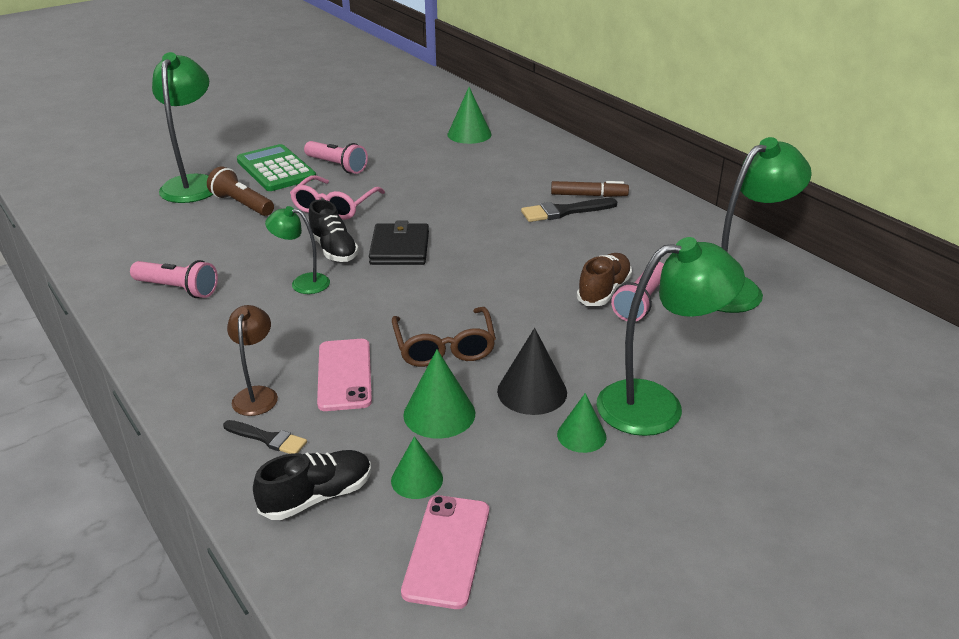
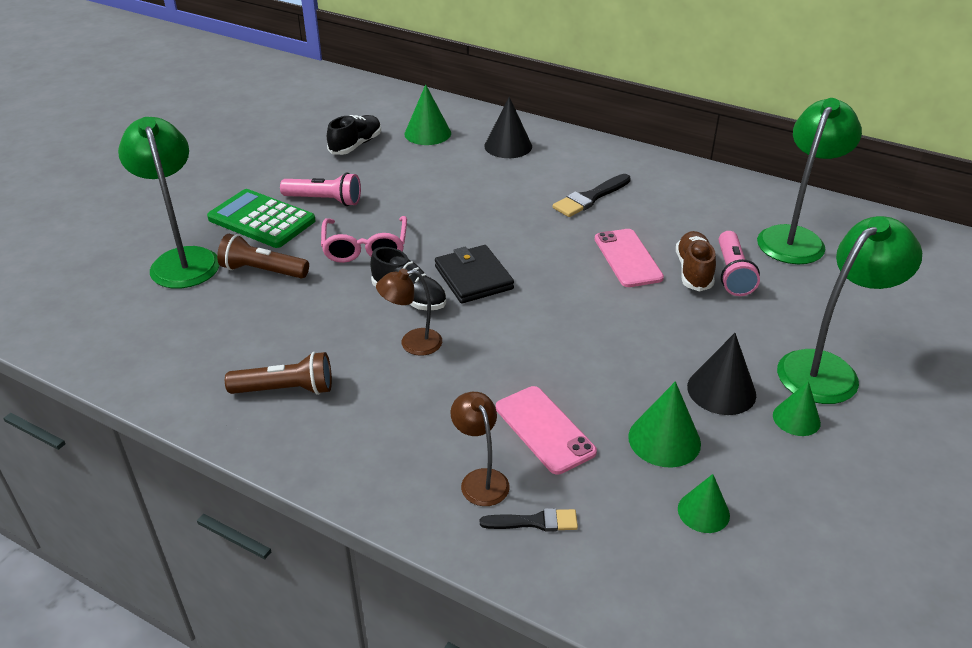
camera: 25 degrees left, 5 degrees up
pink flashlight [130,260,218,298] -> brown flashlight [225,352,332,395]
black shoe [253,450,371,520] -> black shoe moved to [327,115,381,155]
green lamp [265,206,330,294] -> brown lamp [376,269,442,356]
brown glasses [392,307,496,367] -> none
pink phone [401,495,489,609] -> pink phone moved to [595,229,664,287]
brown marker [551,181,629,197] -> none
none -> black cone [484,97,532,158]

